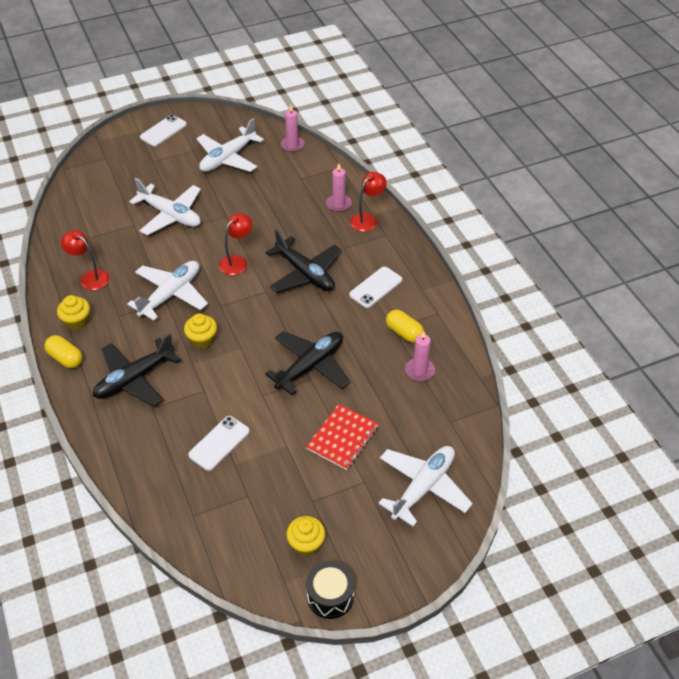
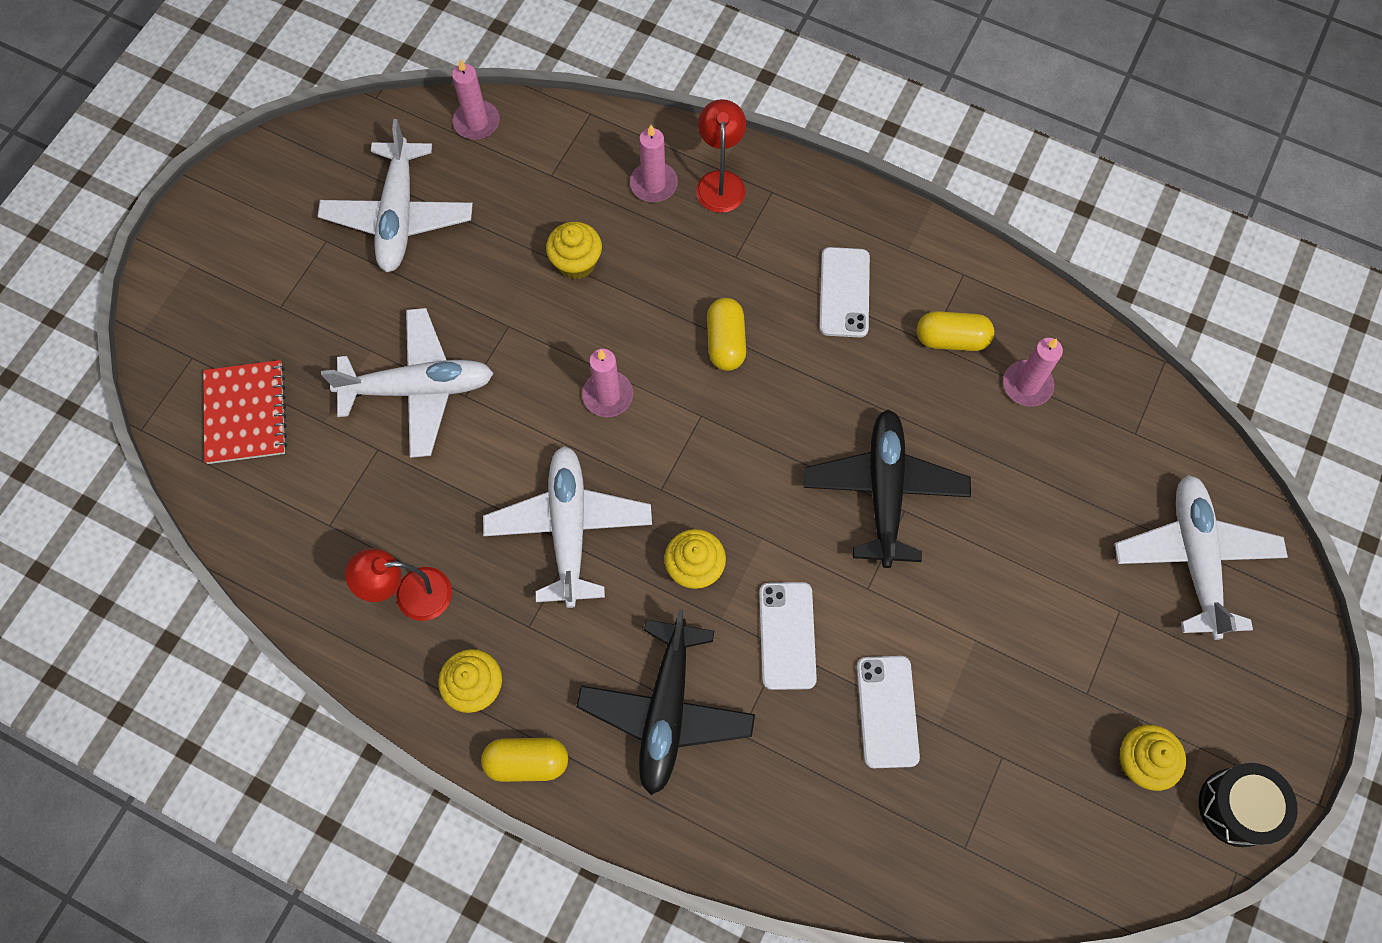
camera: 40 degrees left, 20 degrees up
white phone [140,115,187,146] -> white phone moved to [759,582,817,690]
red lamp [219,213,253,275] -> pink candle [582,349,633,417]
black plane [266,229,342,293] -> yellow capsule [707,298,746,371]
red notebook [306,404,379,470] -> red notebook moved to [203,360,287,464]
none -> yellow cupcake [546,222,602,279]

